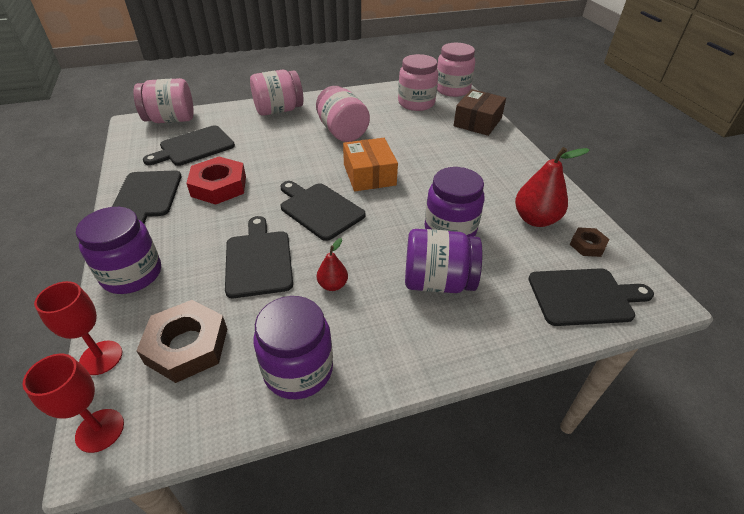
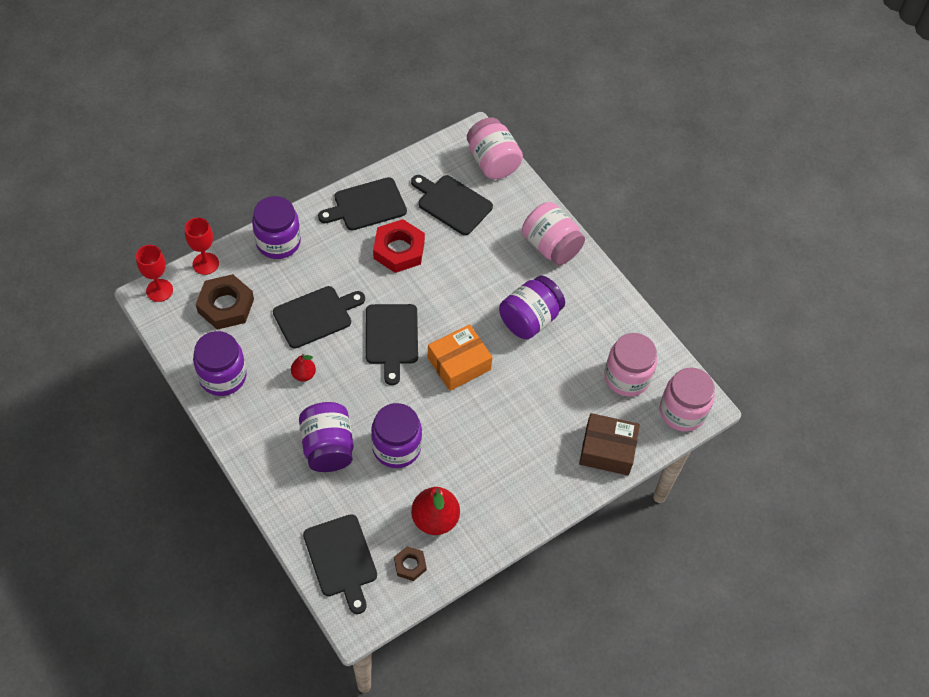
camera: 70 degrees right, 15 degrees up
black cutting board [280,181,366,241] -> black cutting board turned 150 degrees clockwise [366,304,418,385]
pink jar [316,86,370,142] -> purple jar [499,276,565,339]

